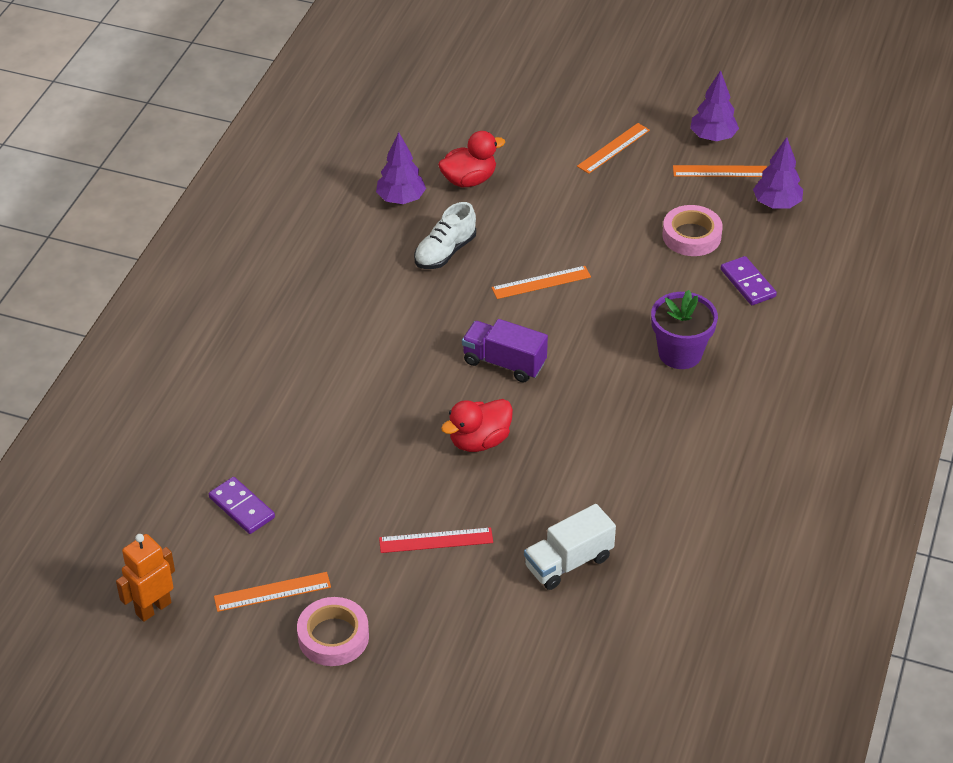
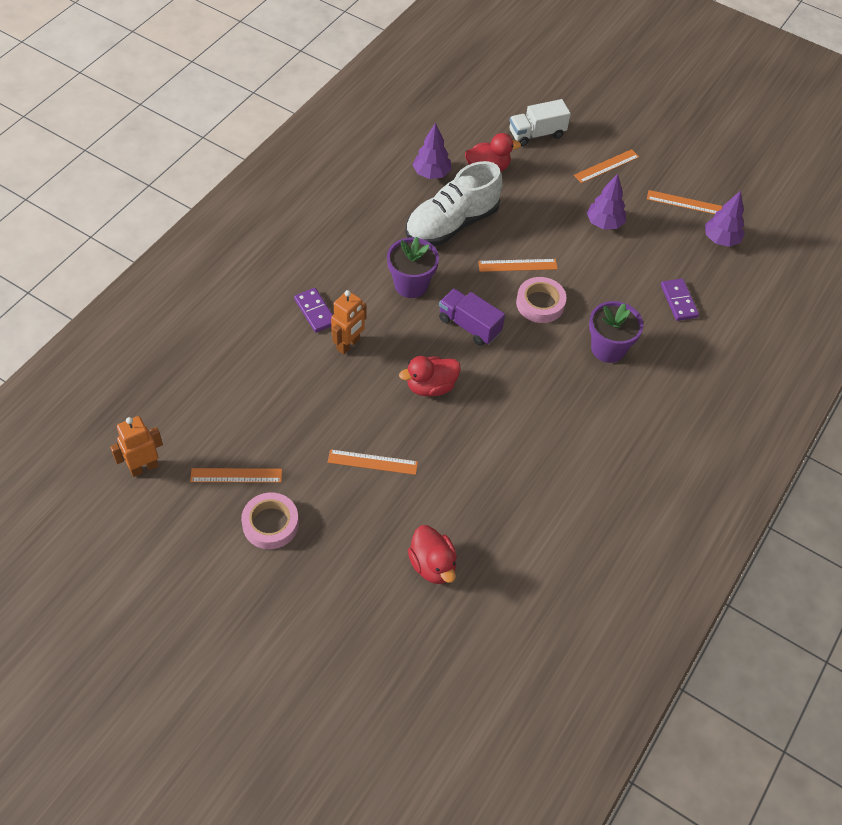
camera: 10 degrees right, 10 degrees up
purple domino [209,477,275,534] -> purple domino moved to [294,288,333,333]
red ruler [379,527,493,553] -> orange ruler [328,449,418,475]
white shoe [414,202,476,269] -> white shoe [405,161,502,246], size x1.72
white truck [524,504,616,590] -> white truck moved to [509,99,571,146]
pink tape [662,205,723,256] -> pink tape moved to [516,277,567,323]
purple tree [690,70,739,141] -> purple tree moved to [587,174,626,230]
none -> orange robot [331,290,367,354]
none -> purple flower pot [387,237,439,298]
none -> red duck [408,525,457,584]

